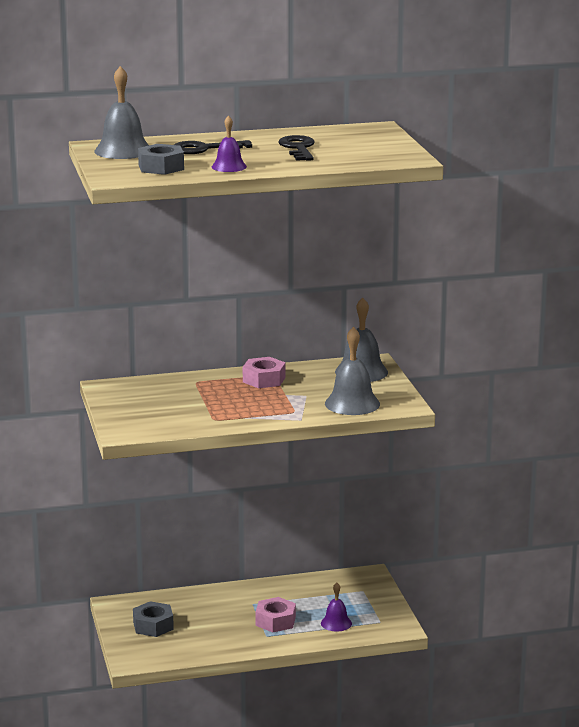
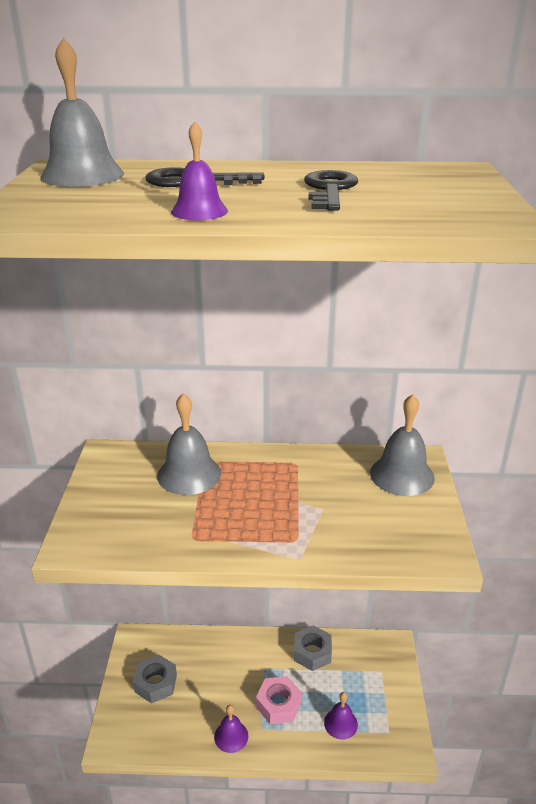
camera: 15 degrees right, 10 degrees up
grey nut [138,144,184,175] -> grey nut moved to [294,625,332,671]
pink nut [243,357,286,388] -> none
grey bell [325,327,380,415] -> grey bell moved to [157,394,221,495]
none -> purple bell [214,705,248,753]

